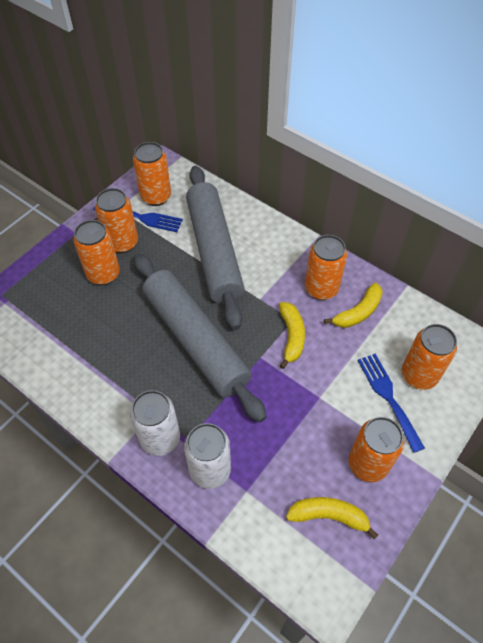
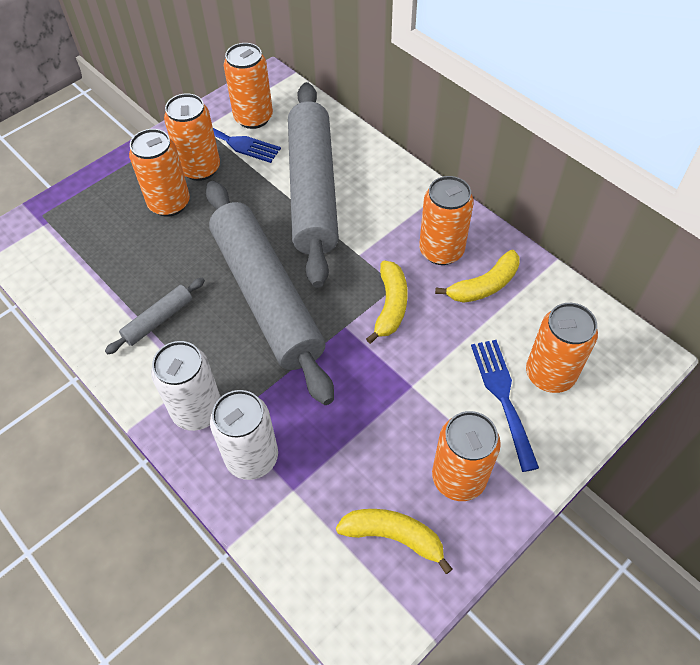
camera: 10 degrees right, 0 degrees up
none -> grey rolling pin [105,278,205,354]

